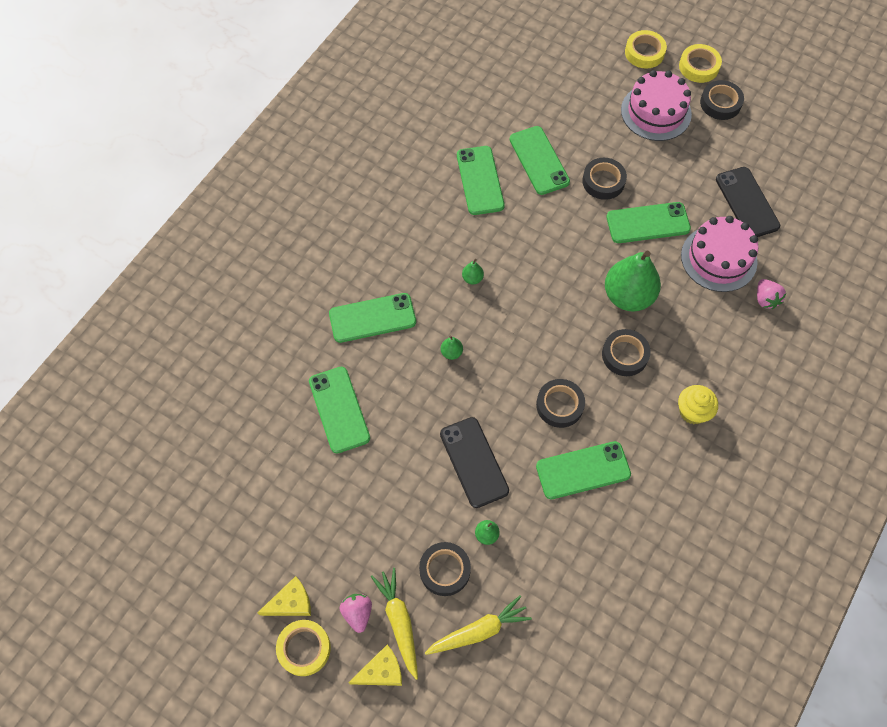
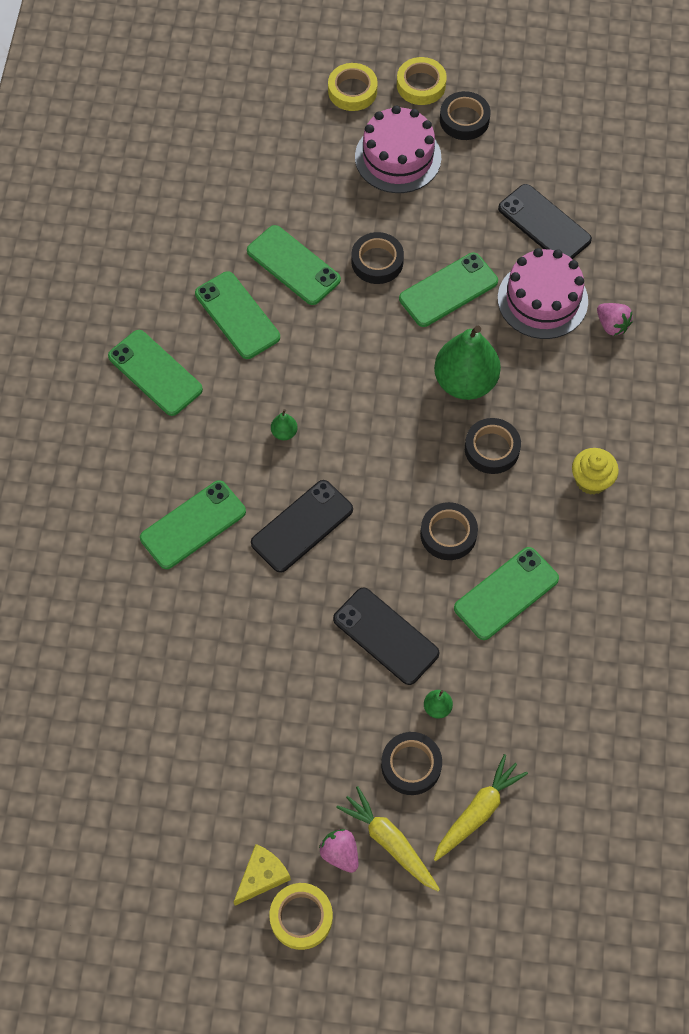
camera: 25 degrees left, 0 degrees up
green phone [309,367,370,453] -> green phone moved to [108,330,203,416]
yellow cheese [348,645,402,686] -> none
green pear [441,336,463,360] -> black phone [251,480,353,573]

